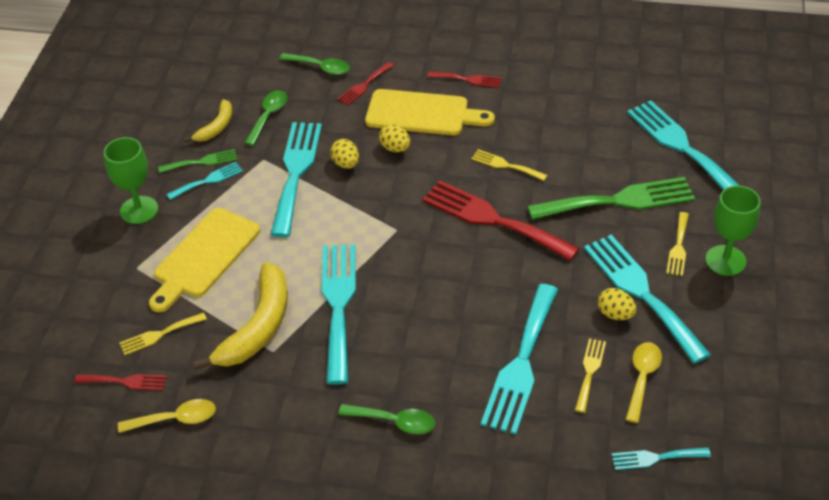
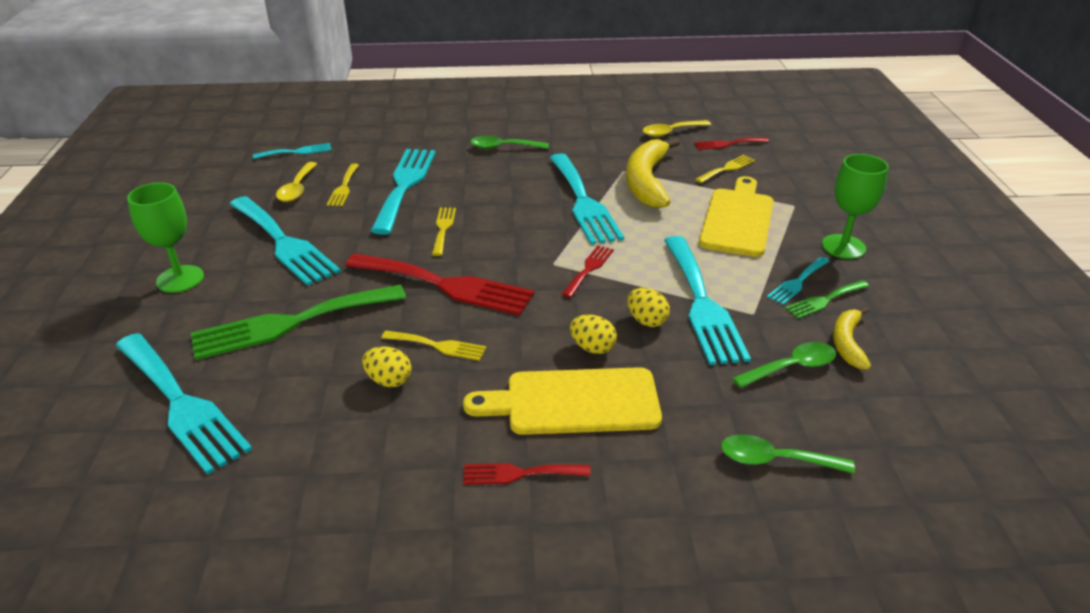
camera: 165 degrees right, 10 degrees down
green spoon [245,90,288,146] -> green spoon turned 120 degrees counterclockwise [732,342,836,388]
red fork [337,62,394,105] -> red fork moved to [562,245,614,298]
yellow egg [598,288,637,320] -> yellow egg moved to [362,347,412,387]
yellow fork [666,212,689,276] -> yellow fork moved to [432,207,456,256]

